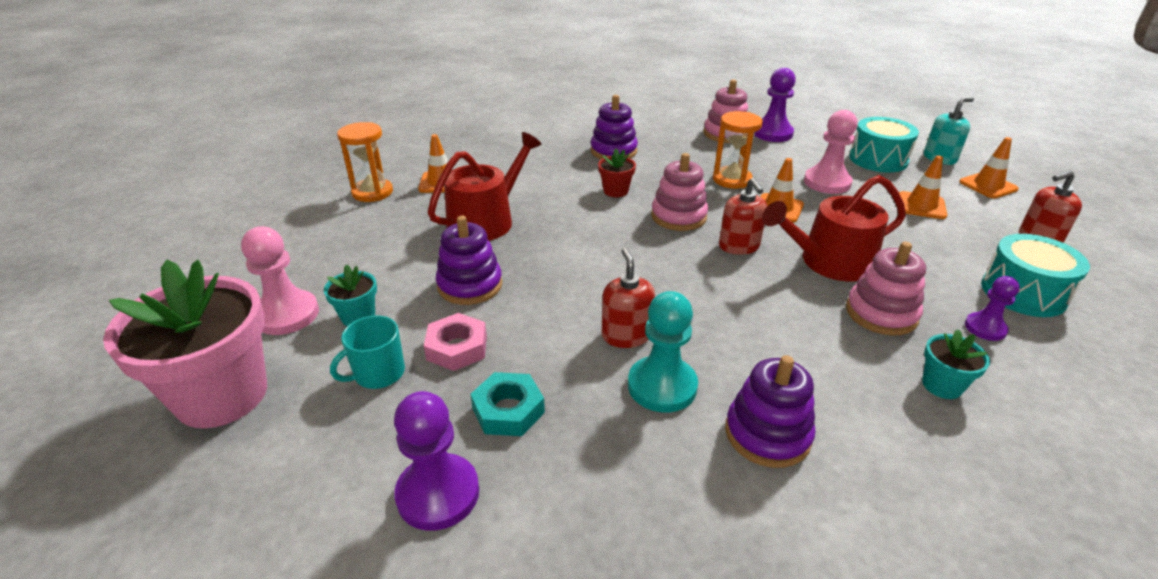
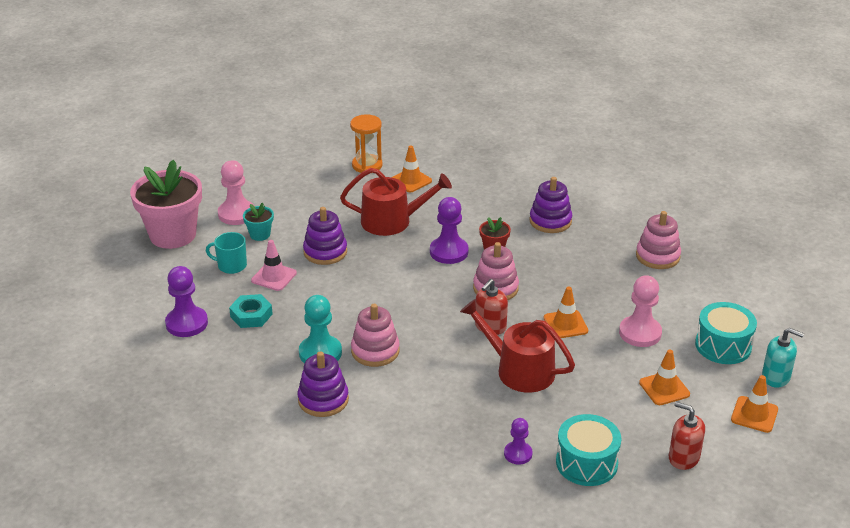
camera: 50 degrees right, 0 degrees up
pink nut [424,313,487,371] -> pink traffic cone [251,240,297,291]
red soap dispenser [602,248,655,348] -> none
orange hourglass [713,111,763,189] -> none
purple pawn [755,68,796,142] -> purple pawn moved to [430,197,469,264]
pink stacking toy [846,242,926,336] -> pink stacking toy moved to [351,304,400,367]
turquoise flower pot [922,329,990,399] -> none

